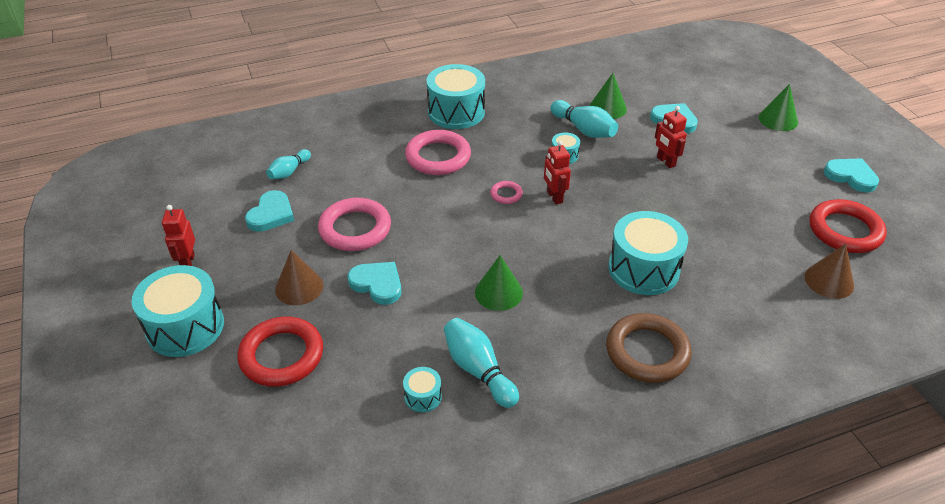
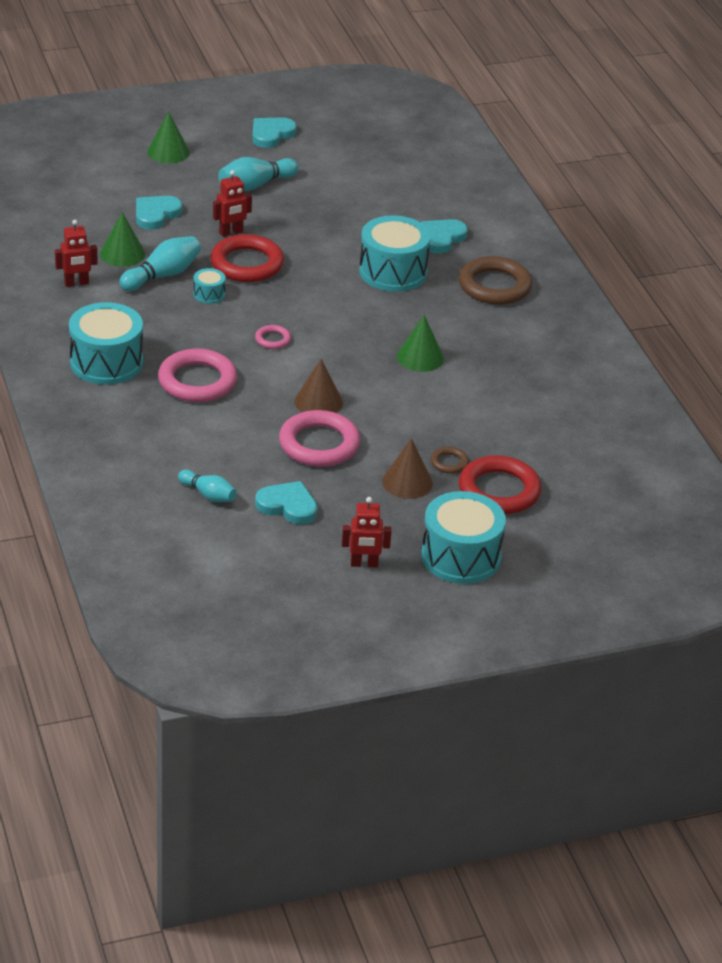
camera: 90 degrees left, 5 degrees down
turquoise heart [347,262,401,305] -> turquoise heart moved to [421,219,467,254]
turquoise drum [403,367,442,412] -> none
turquoise bowling pin [444,318,519,408] -> turquoise bowling pin moved to [218,157,299,191]
red robot [544,141,571,205] -> red robot moved to [55,220,98,287]
brown cone [804,244,854,299] -> brown cone moved to [294,359,343,413]
red ring [810,199,887,253] -> red ring moved to [210,234,284,282]
none -> brown ring [431,447,469,474]

